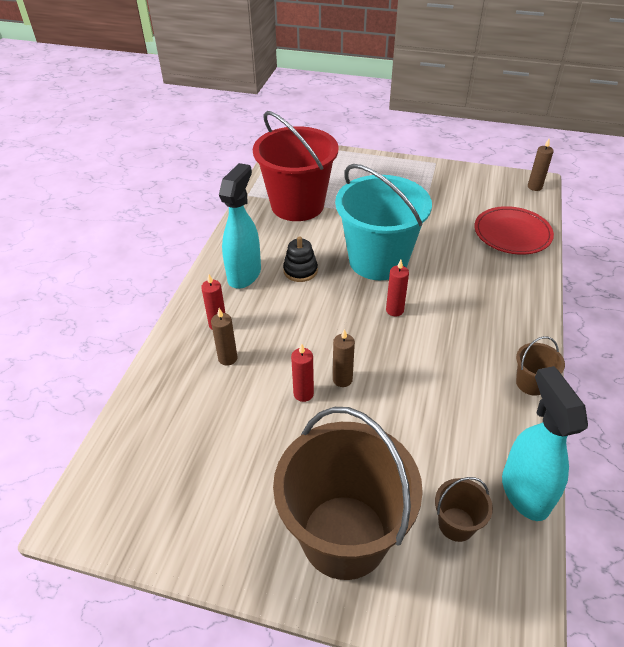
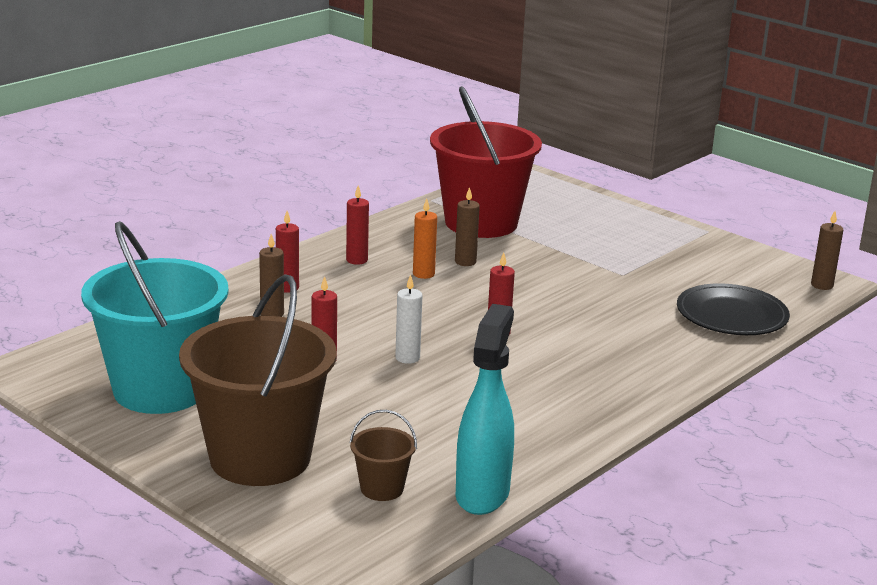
camera: 25 degrees right, 20 degrees down
turquoise spray bottle [219,163,261,289] -> red candle [346,185,369,265]
black stacking toy [283,236,318,282] -> orange candle [413,198,437,279]
brown candle [333,329,355,387] -> brown candle moved to [455,187,480,266]
turquoise bucket [335,164,432,280] -> turquoise bucket moved to [81,221,229,414]
red plate [475,206,554,255] -> black plate [677,283,790,335]
brown bucket [516,336,565,396] -> none
none -> white candle [395,274,422,364]

